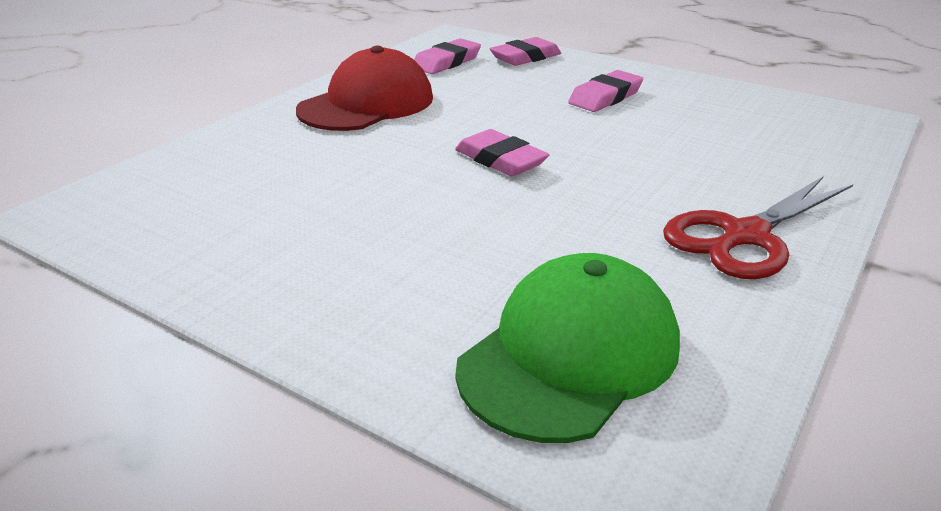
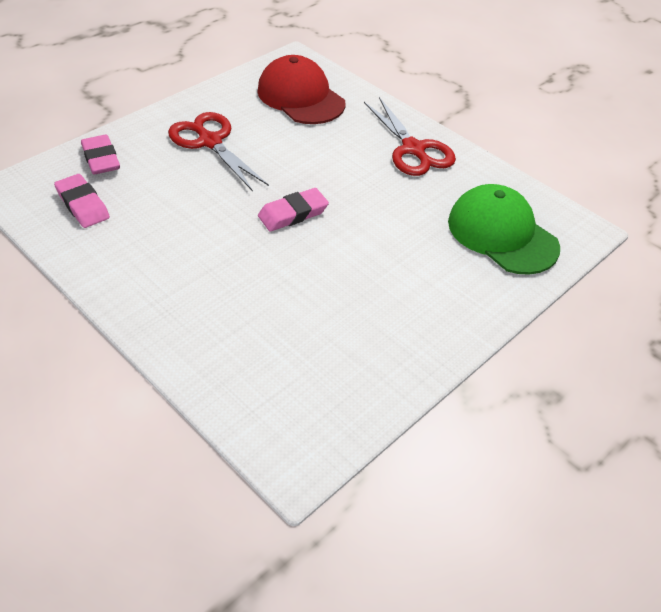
camera: 80 degrees left, 15 degrees up
red cap [296,46,433,131] -> red cap moved to [257,55,345,124]
pink eraser [568,70,643,112] -> red scissors [168,112,269,191]

